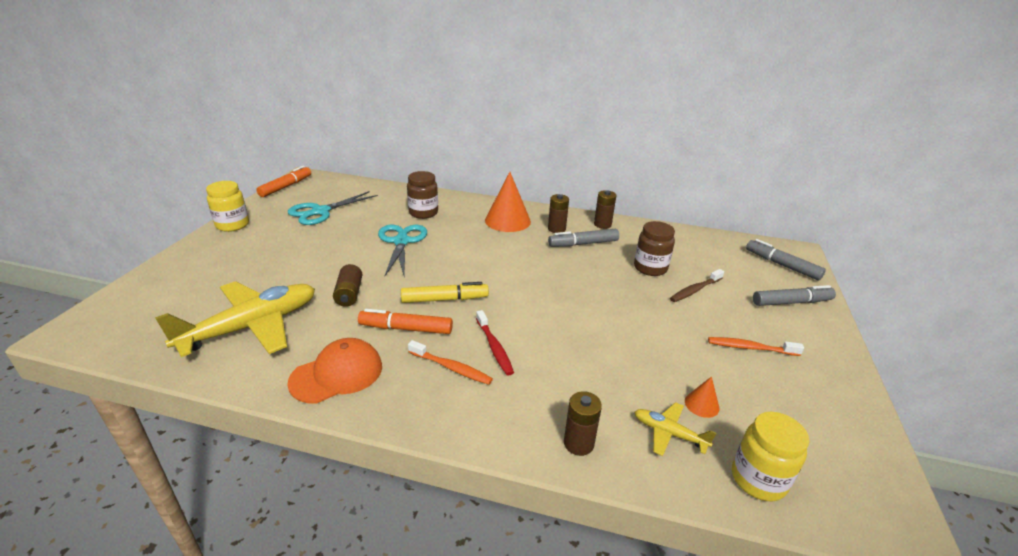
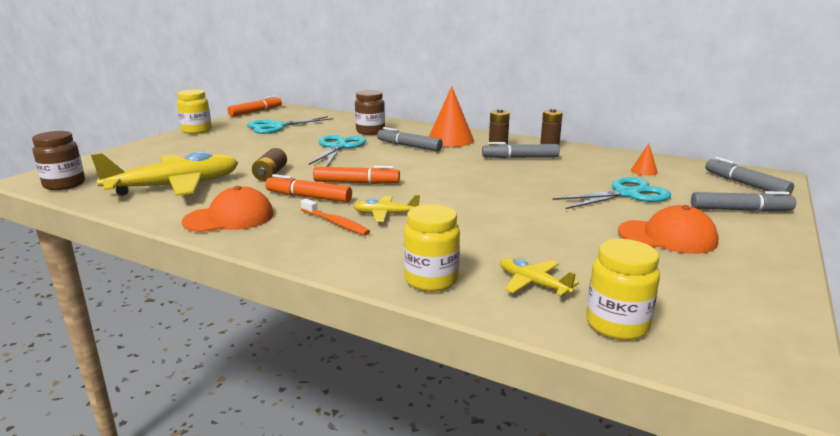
camera: 15 degrees right, 10 degrees down
yellow marker [401,282,489,303] -> orange marker [313,166,400,184]
red toothbrush [476,310,514,376] -> yellow plane [353,195,420,222]
brown battery [564,391,602,456] -> yellow jar [404,204,460,292]
brown jar [634,221,675,276] -> brown jar moved to [32,131,85,190]
brown toothbrush [670,269,724,302] -> turquoise scissors [552,177,671,209]
orange cone [685,376,720,418] -> orange cone moved to [631,143,658,176]
orange toothbrush [708,337,804,356] -> orange cap [618,205,719,254]
none -> grey marker [377,127,443,151]

